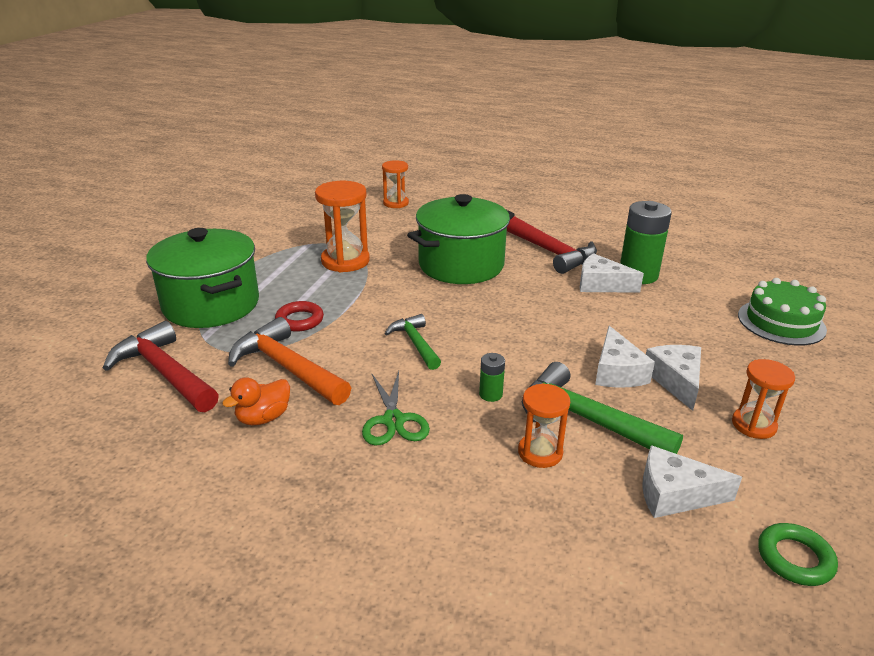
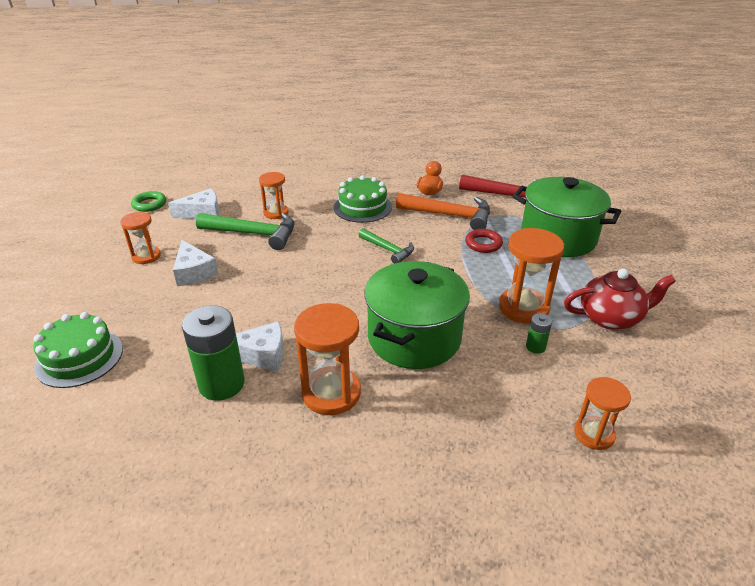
camera: 155 degrees right, 5 degrees up
green scissors [362,371,430,445] -> green cake [334,175,392,223]
green battery [479,353,505,402] -> green battery moved to [526,313,552,354]
red hammer [507,216,597,274] -> orange hourglass [294,303,361,415]
white cheese [595,326,655,388] -> none
none -> red teapot [564,269,676,330]

